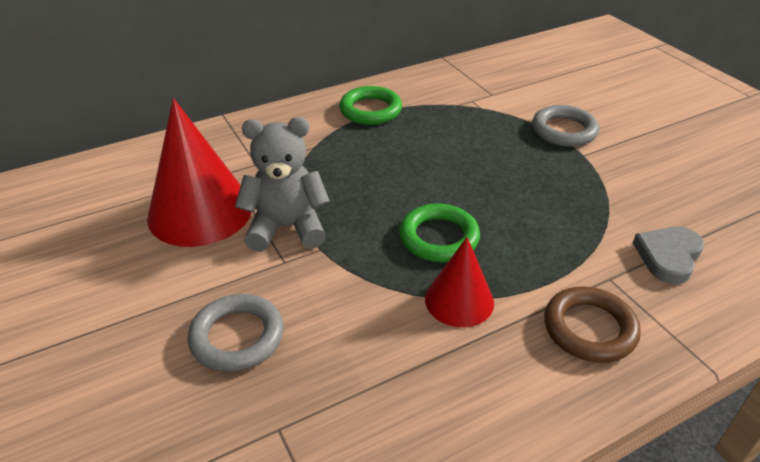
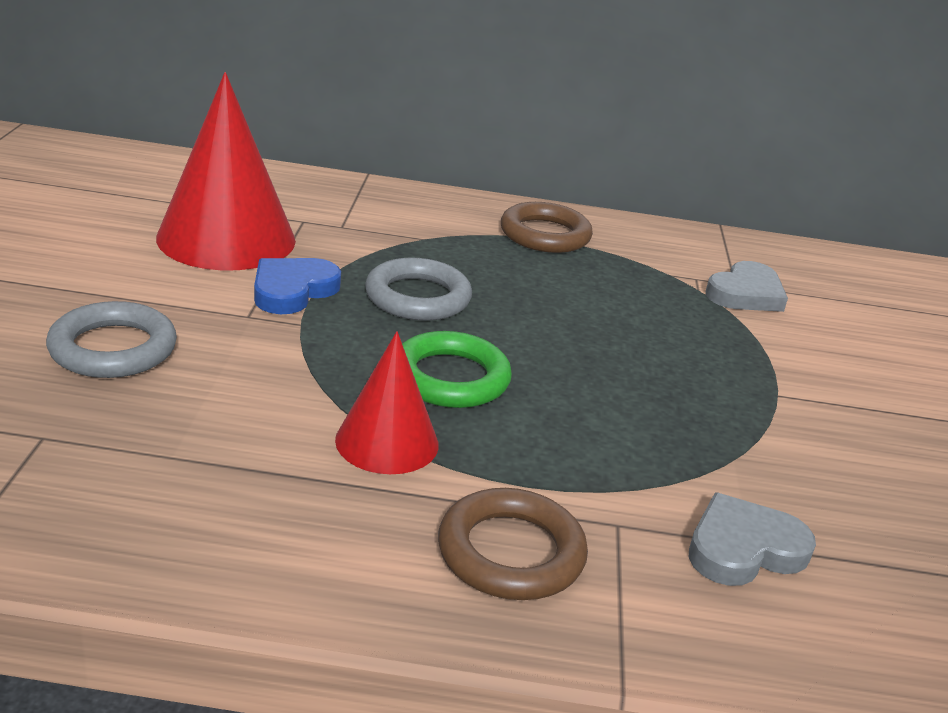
camera: 30 degrees right, 10 degrees down
grey teddy bear [235,117,330,252] -> blue heart [254,258,341,314]
green ring [339,86,402,125] -> brown ring [501,202,593,253]
grey ring [532,105,599,147] -> grey ring moved to [365,257,472,321]
none -> grey heart [706,261,788,312]

